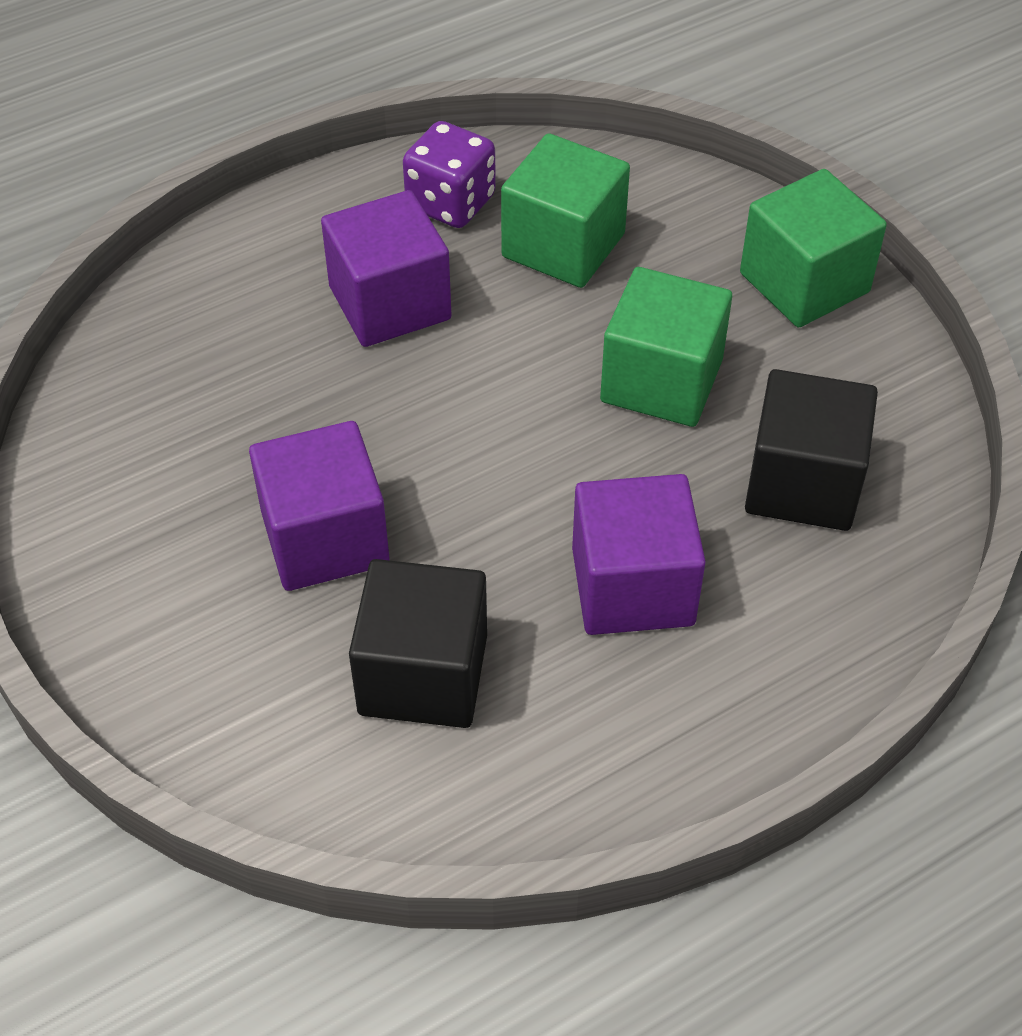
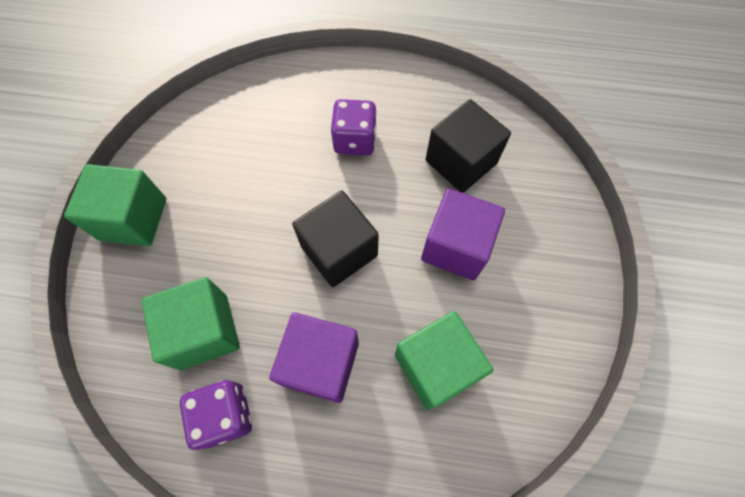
camera: 140 degrees left, 15 degrees up
purple cube [572,474,706,635] -> purple dice [330,99,377,156]
green cube [600,267,732,427] -> green cube moved to [395,311,493,410]
black cube [745,369,878,531] -> black cube moved to [292,191,379,287]

